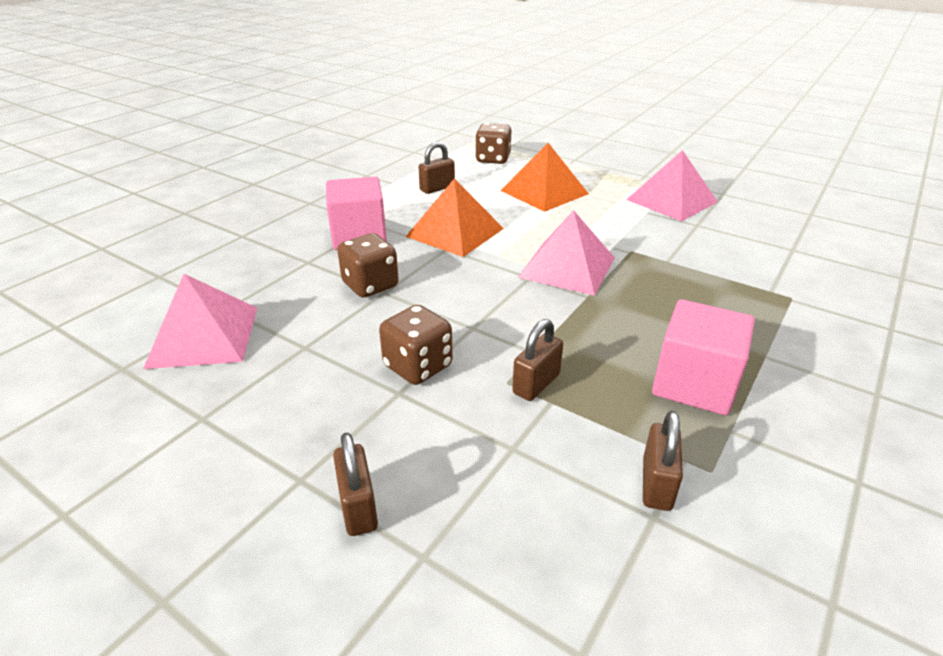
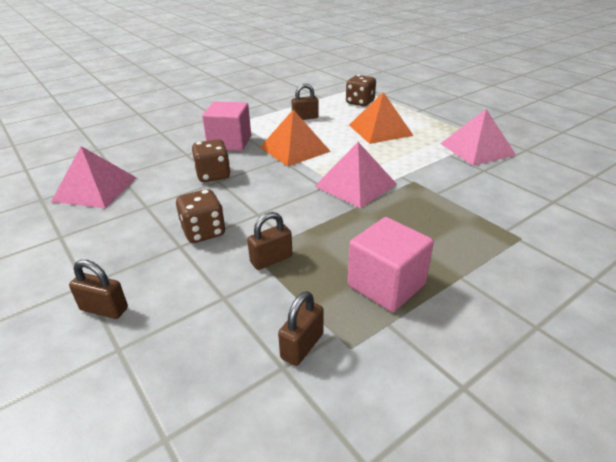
camera: 20 degrees right, 0 degrees up
brown padlock [333,433,378,536] -> brown padlock turned 75 degrees counterclockwise [69,260,128,319]

